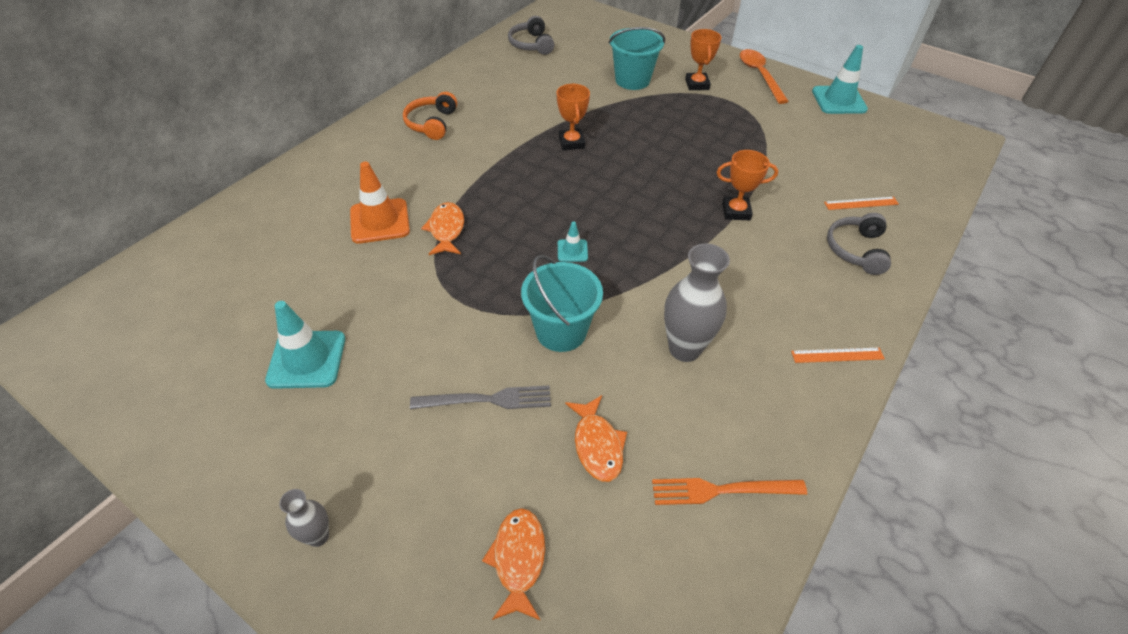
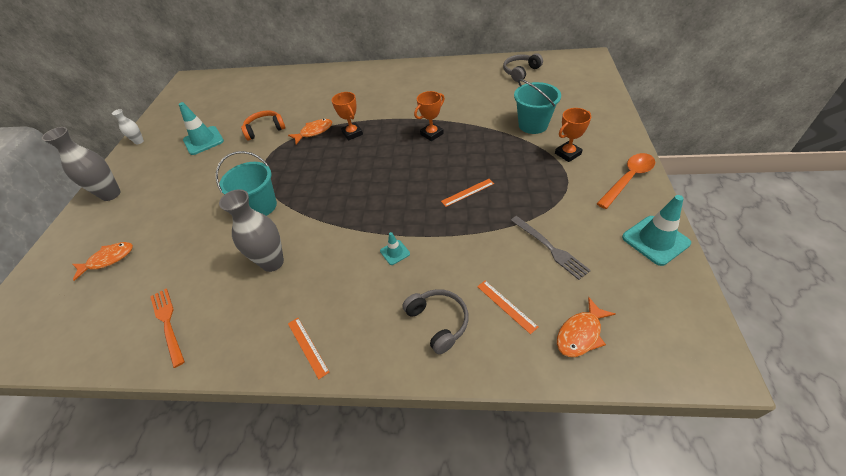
camera: 65 degrees right, 0 degrees up
grey vase [279,489,329,547] -> grey vase [42,127,121,201], size x1.89
orange traffic cone [350,162,410,244] -> none
orange headphones [403,92,457,140] -> orange headphones moved to [241,110,285,140]
grey fork [410,386,551,409] -> grey fork moved to [510,216,591,280]
turquoise traffic cone [558,221,588,262] -> turquoise traffic cone moved to [380,232,410,265]
orange fish [565,395,627,482] -> orange fish moved to [557,297,615,357]
orange trophy [717,150,778,220] -> orange trophy moved to [332,92,363,140]
grey headphones [827,213,891,275] -> grey headphones turned 75 degrees clockwise [403,289,469,354]
none -> white vase [112,109,144,144]
none -> orange ruler [441,179,494,207]

